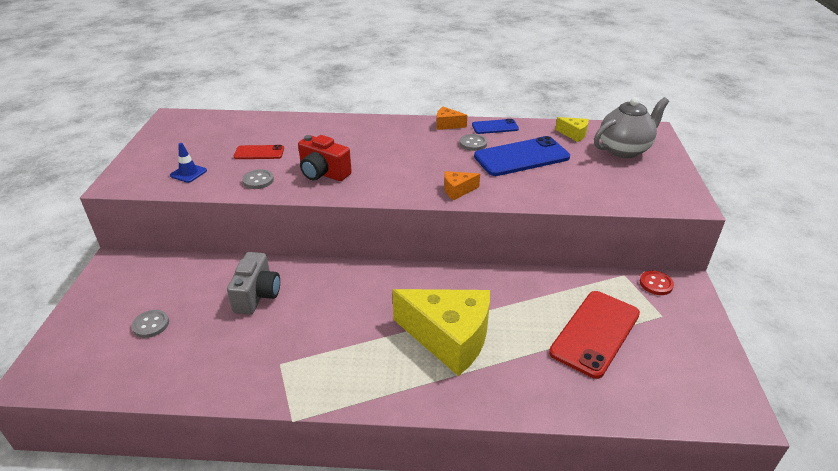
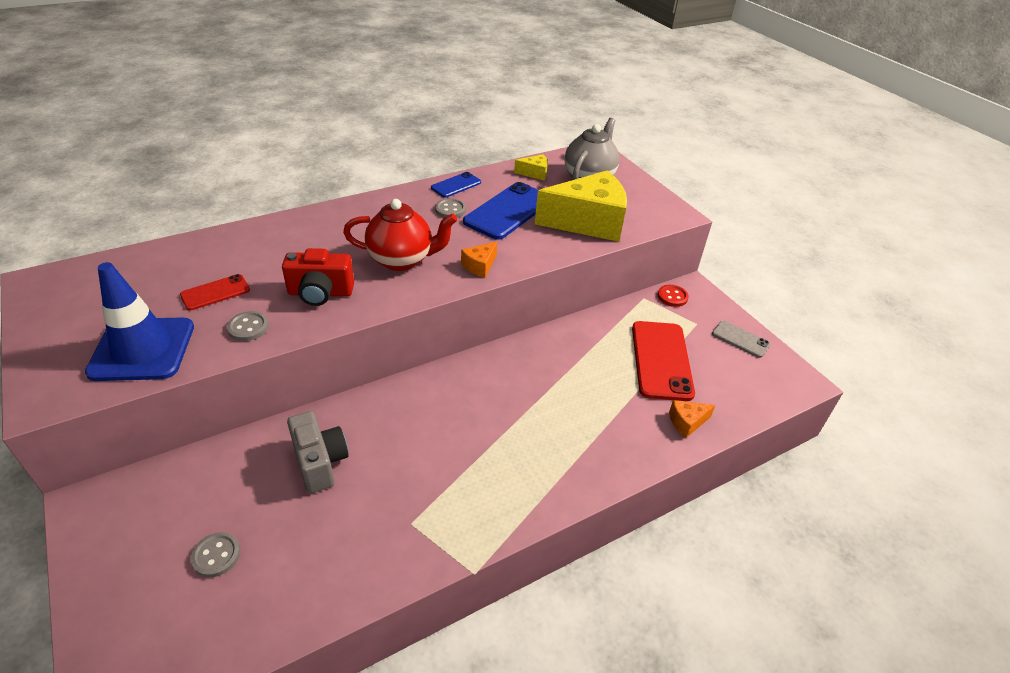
camera: 35 degrees left, 5 degrees up
blue traffic cone [170,143,207,183] -> blue traffic cone [85,262,194,381], size x2.25
yellow cheese [392,289,490,376] -> yellow cheese moved to [535,170,627,242]
orange cheese [437,107,467,130] -> orange cheese moved to [669,400,716,438]
none -> red teapot [343,199,457,271]
none -> grey phone [712,321,771,358]

